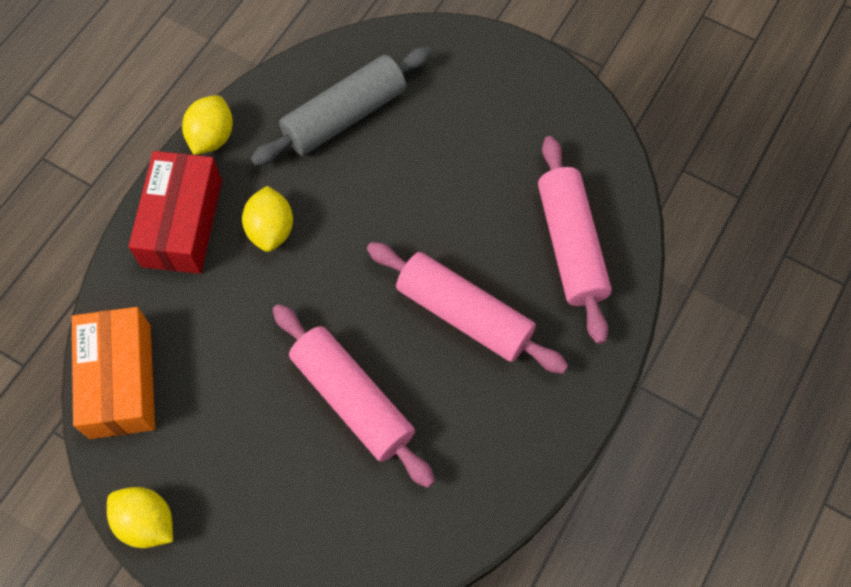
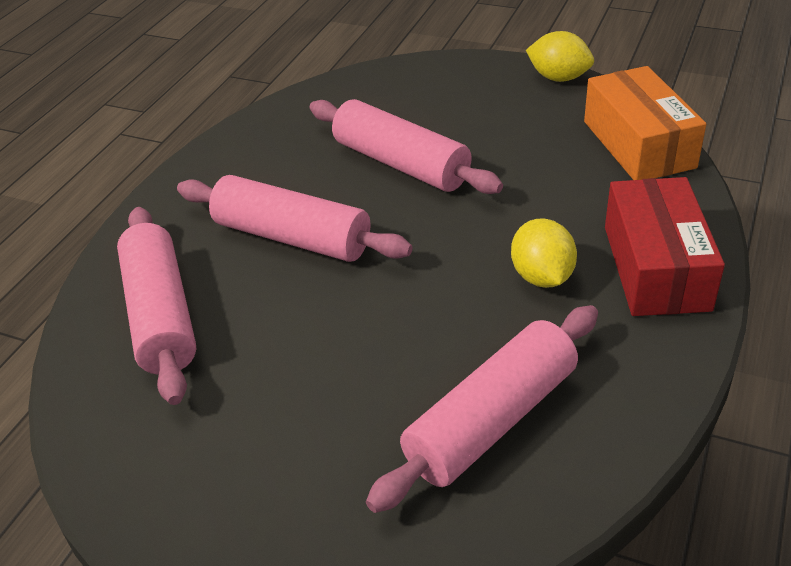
camera: 175 degrees right, 25 degrees down
yellow lemon [182,96,233,155] -> none
grey rolling pin [250,47,432,166] -> pink rolling pin [366,305,598,513]

